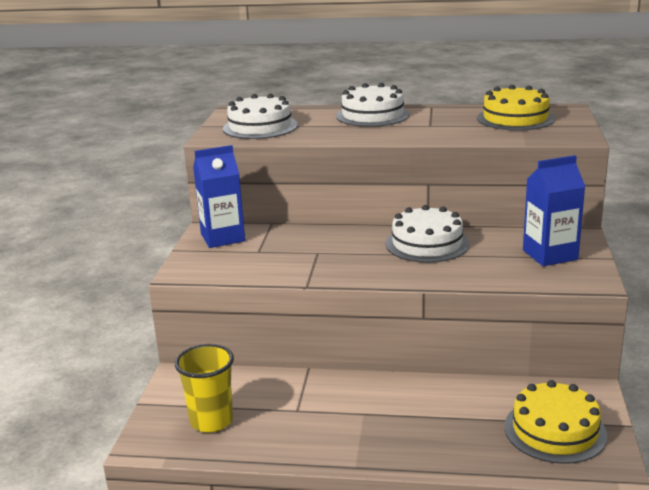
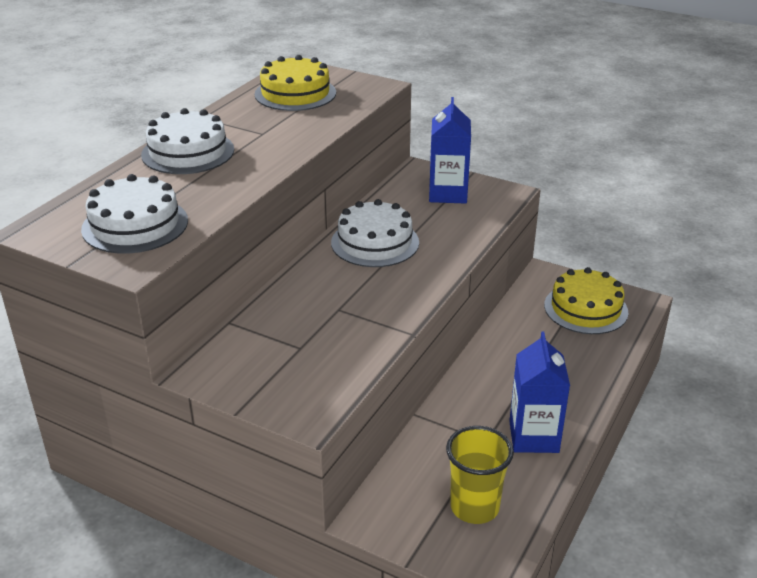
camera: 70 degrees left, 10 degrees up
blue carton [193,145,245,248] -> blue carton moved to [509,332,570,453]

